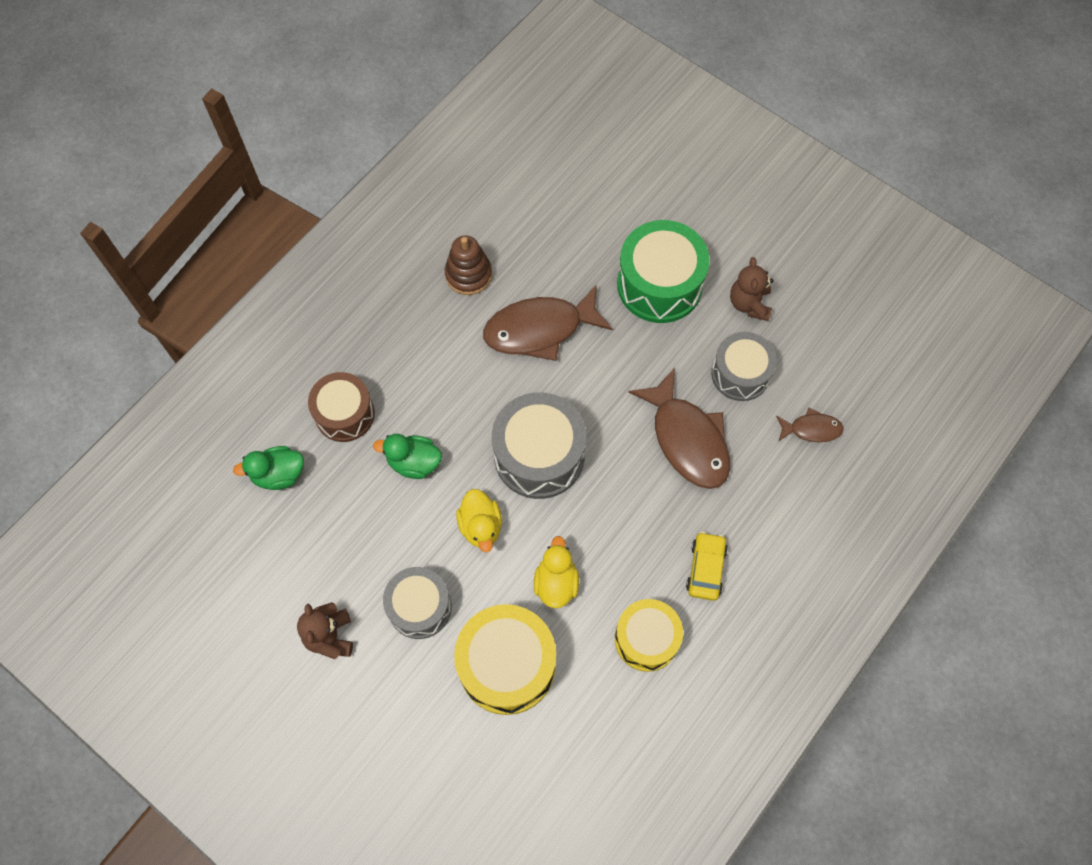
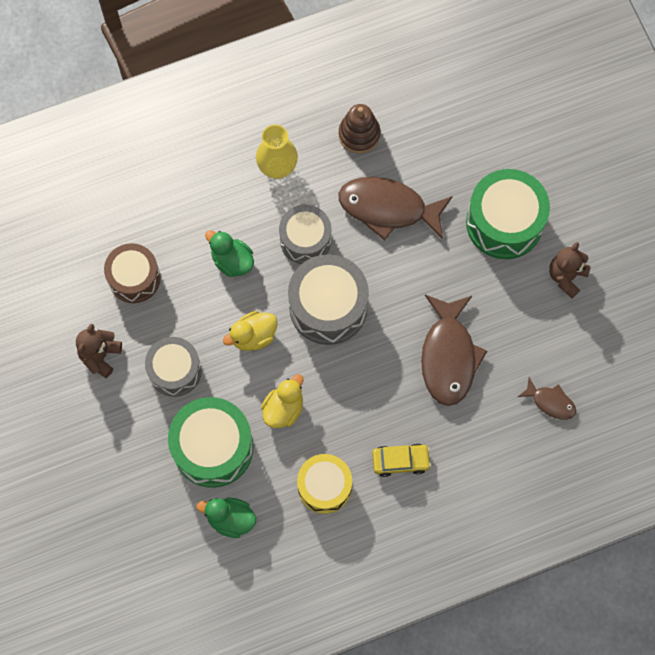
camera: 30 degrees right, 5 degrees up
green duck [233,446,304,490] -> green duck moved to [196,498,256,538]
brown drum [308,372,375,442] -> brown drum moved to [104,243,161,303]
yellow drum [454,604,556,715] -> green drum [168,397,253,488]
yellow duck [456,489,502,552] -> yellow duck turned 45 degrees clockwise [223,311,278,351]
yellow car [686,532,728,601] -> yellow car turned 45 degrees clockwise [372,443,431,477]
grey drum [711,332,777,401] -> grey drum moved to [279,205,331,264]
none -> yellow vase [256,124,298,179]

